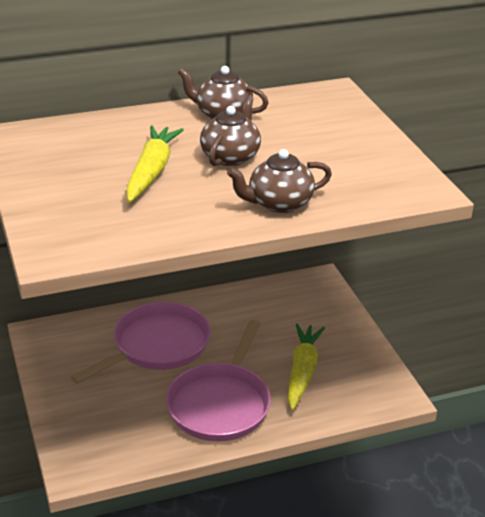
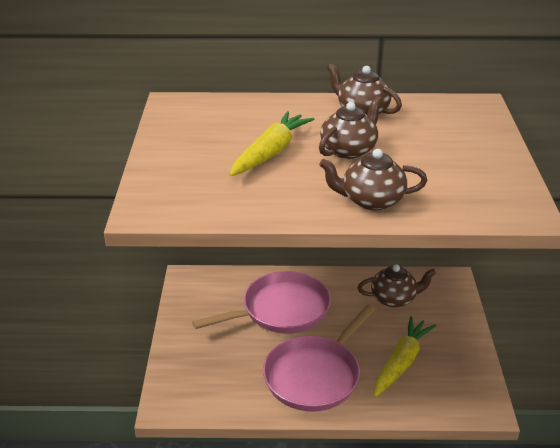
camera: 20 degrees right, 0 degrees up
none -> brown teapot [357,264,436,307]

